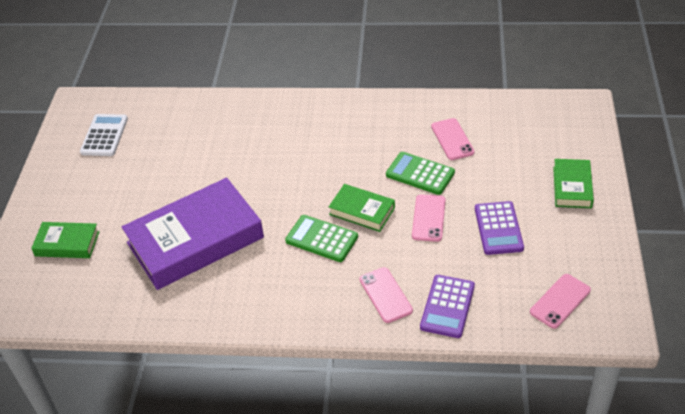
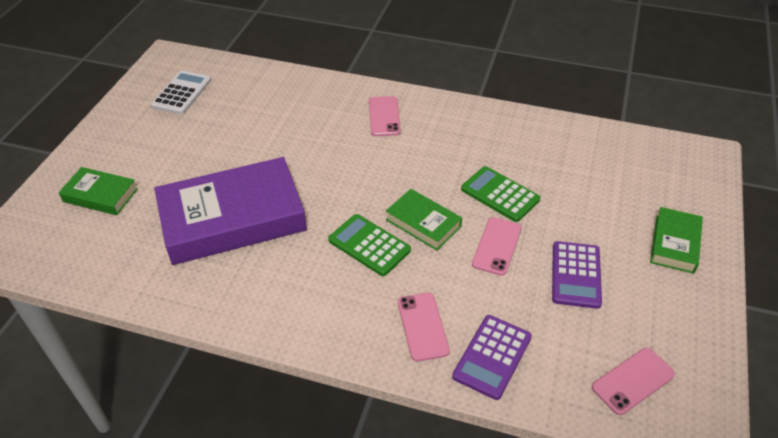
camera: 10 degrees right, 0 degrees up
pink phone [431,118,475,160] -> pink phone moved to [369,96,401,136]

